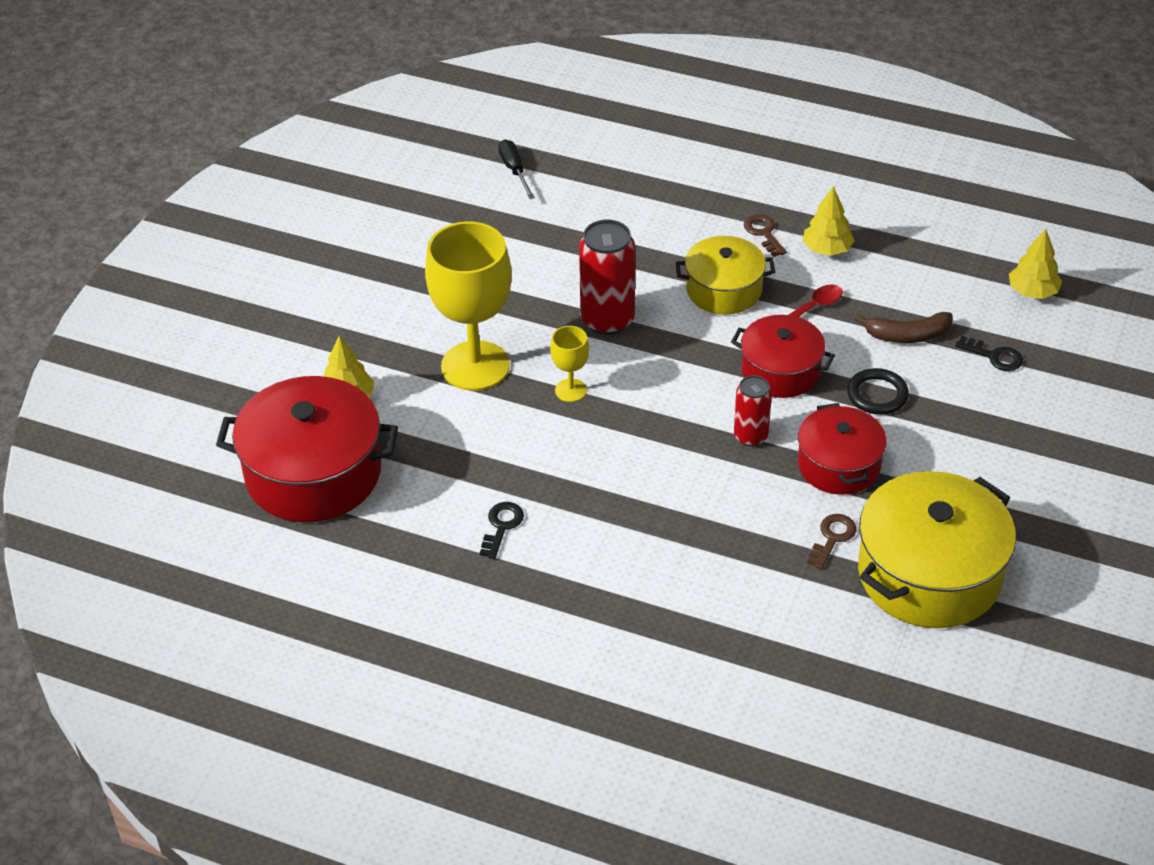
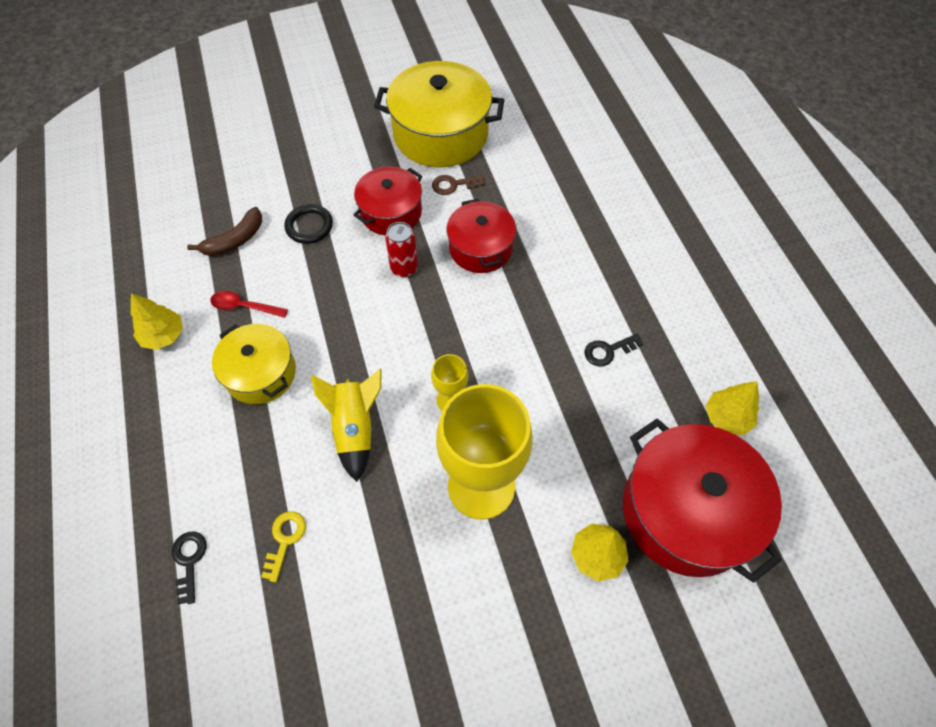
camera: 130 degrees left, 15 degrees up
black screwdriver [498,140,535,199] -> none
red can [579,220,635,335] -> yellow rocket [311,369,382,482]
red pot [731,315,835,398] -> red pot moved to [446,199,516,273]
brown key [744,214,787,257] -> none
brown banana [854,312,953,343] -> brown banana turned 90 degrees clockwise [187,207,262,256]
black key [955,336,1023,371] -> black key moved to [172,531,207,604]
yellow tree [1009,229,1062,299] -> yellow tree moved to [706,381,759,435]
none -> yellow key [261,511,306,582]

